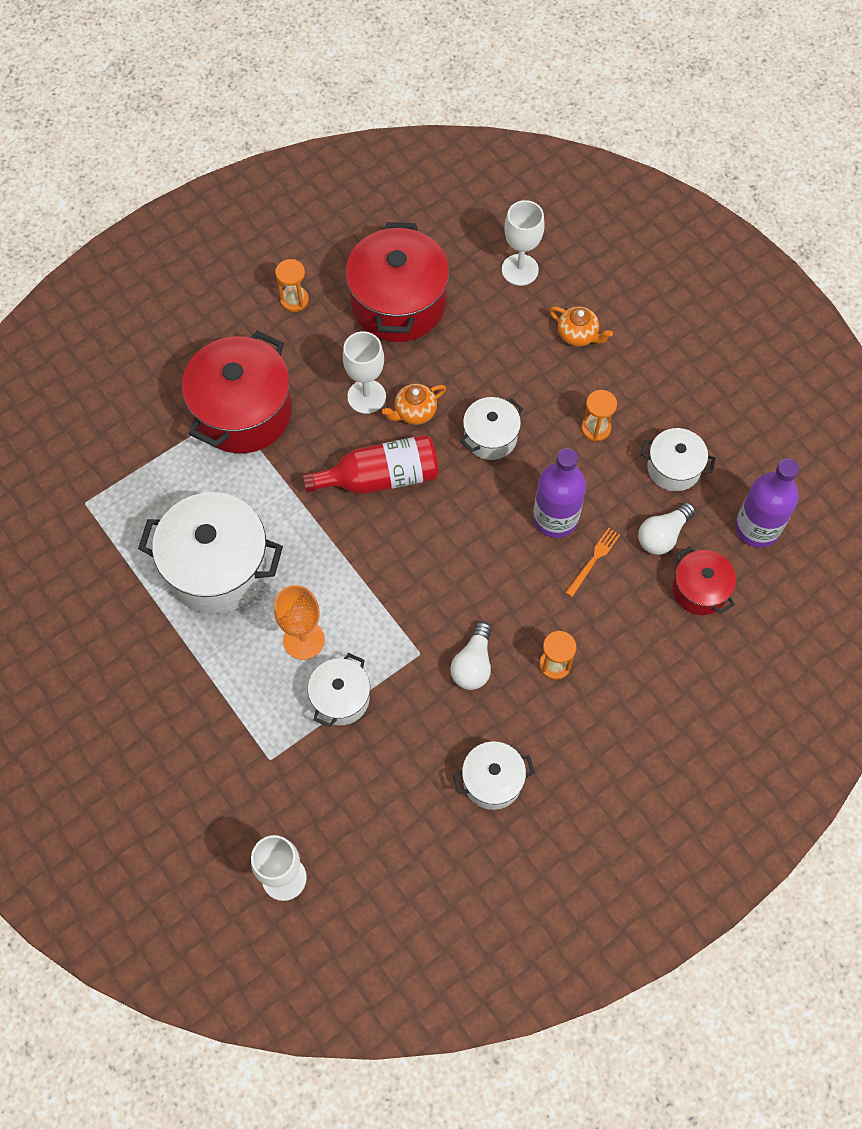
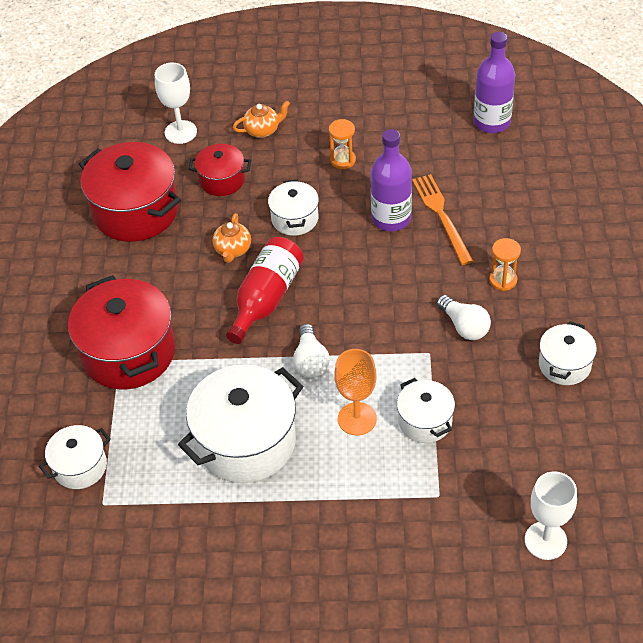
camera: 50 degrees left, 15 degrees down
orange hourglass [275,259,309,312] -> none
white goblet [343,331,386,414] -> none
orange fork [565,528,620,597] -> orange fork [412,174,473,265], size x1.72
white light bulb [638,502,696,555] -> white light bulb moved to [293,324,330,378]
white pot [641,428,715,491] -> white pot moved to [39,425,111,489]
red pot [672,546,736,615] -> red pot moved to [189,144,251,196]

